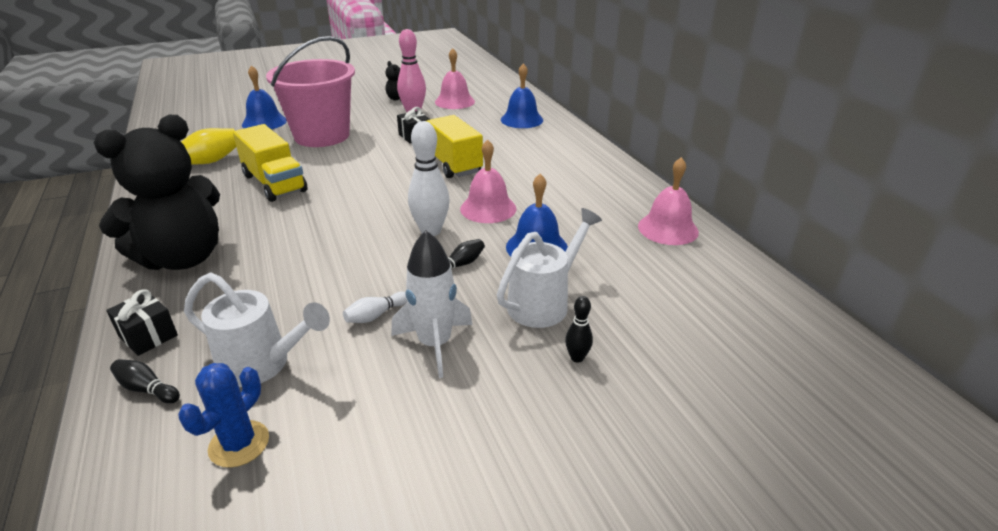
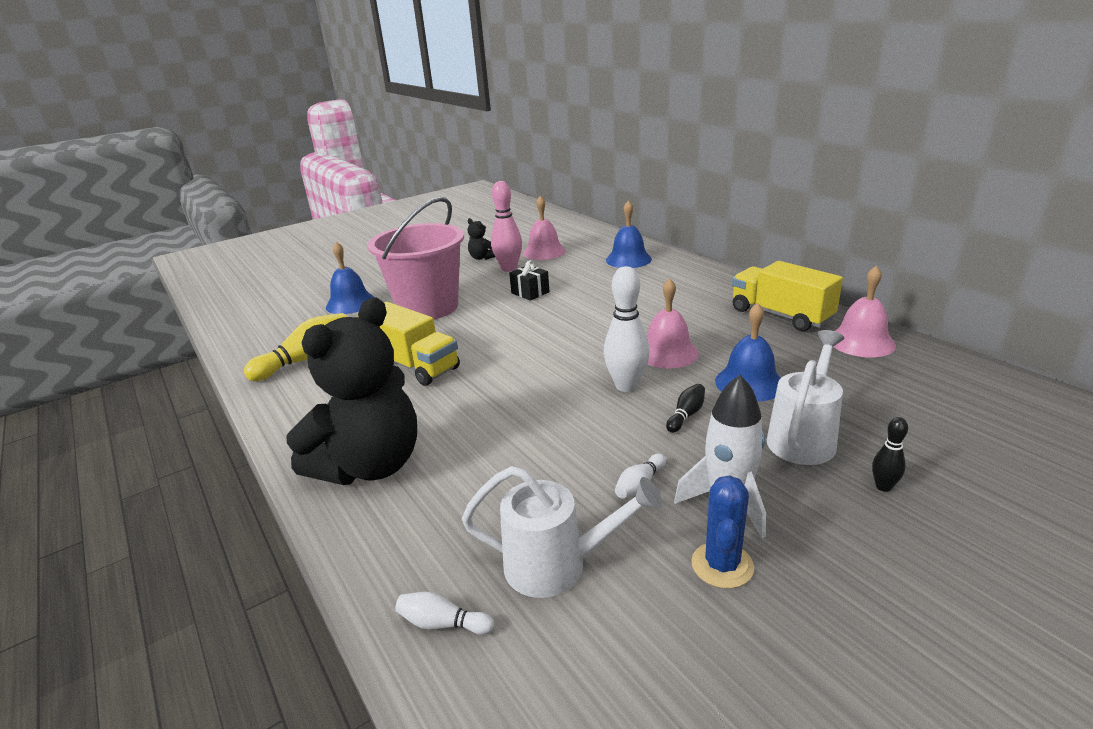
camera: 10 degrees left, 5 degrees down
black gift [106,289,178,356] -> none
black bowling pin [110,359,180,404] -> white bowling pin [395,592,494,635]
blue cactus [178,363,269,468] -> blue cactus moved to [691,475,754,589]
yellow truck [427,115,483,178] -> yellow truck moved to [732,261,843,331]

